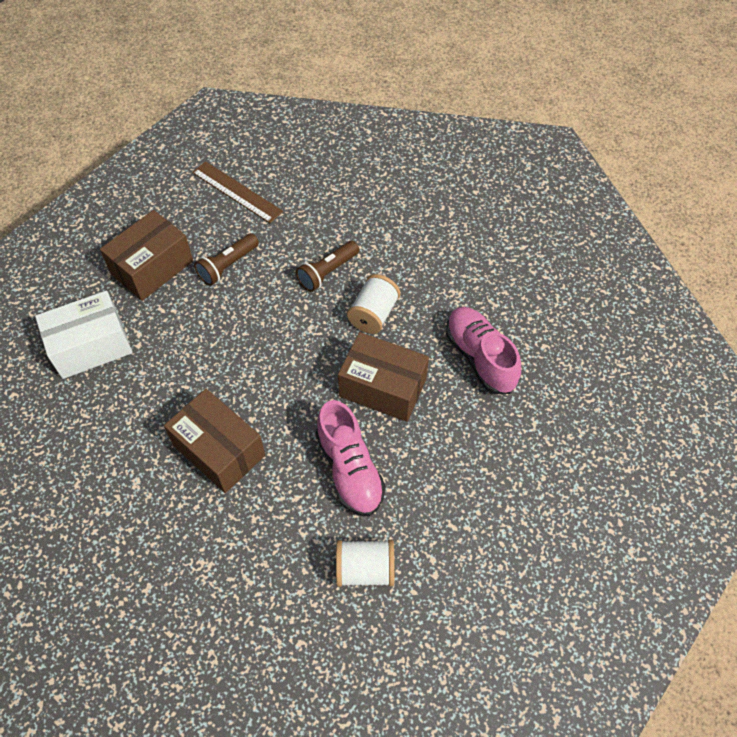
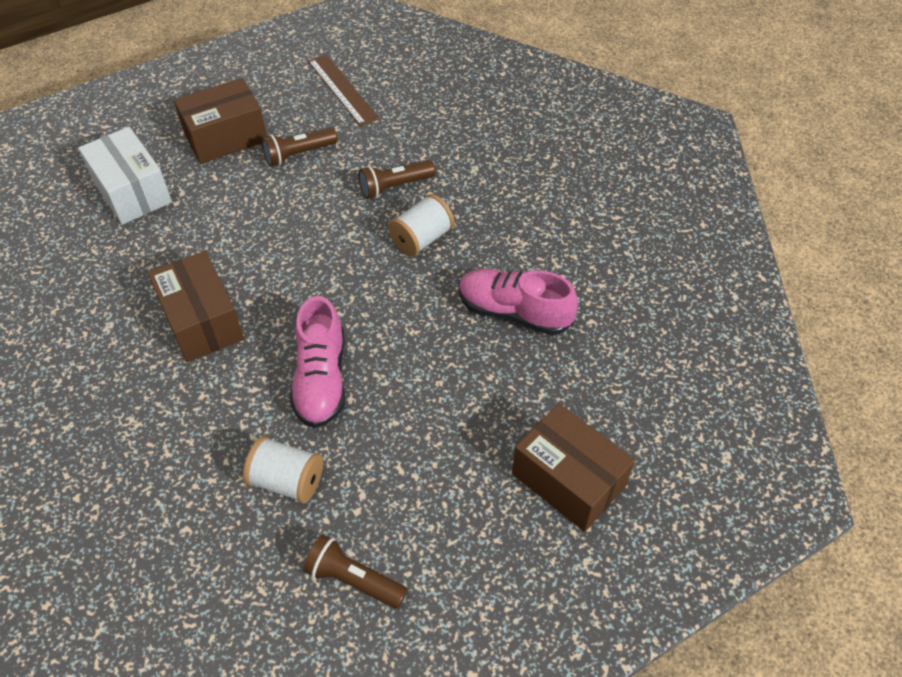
camera: 20 degrees right, 5 degrees down
white box [35,291,133,379] -> white box turned 60 degrees clockwise [78,127,172,225]
brown box [338,332,429,422] -> brown box moved to [512,403,635,532]
pink shoe [446,307,521,394] -> pink shoe turned 60 degrees counterclockwise [459,269,578,335]
none -> brown flashlight [303,534,408,609]

